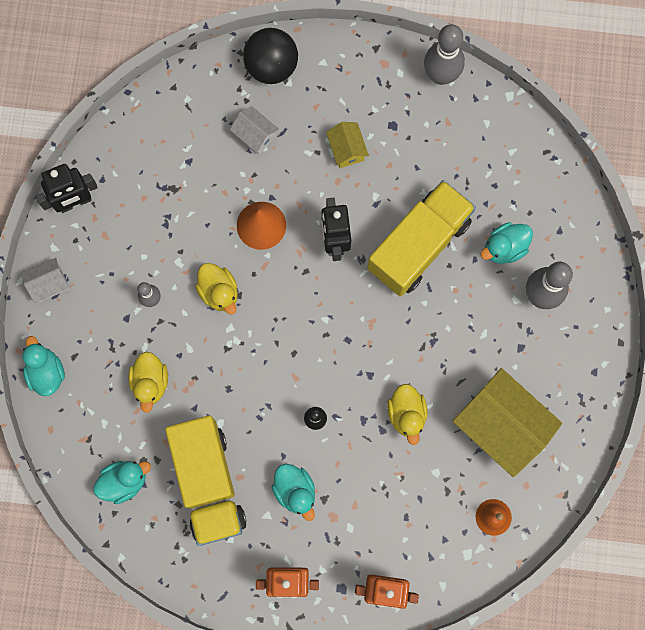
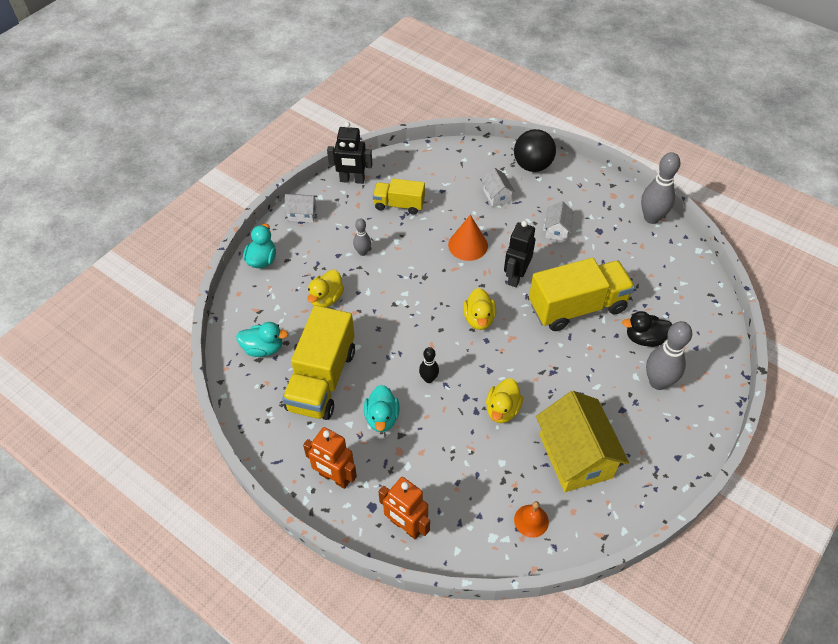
camera: 30 degrees right, 25 degrees down
yellow duck [195,263,238,315] -> yellow duck moved to [463,288,496,330]
yellow house [326,122,369,168] -> white house [544,201,574,241]
turquoise duck [480,222,533,264] -> black duck [622,311,673,347]
none -> yellow truck [373,178,425,215]

